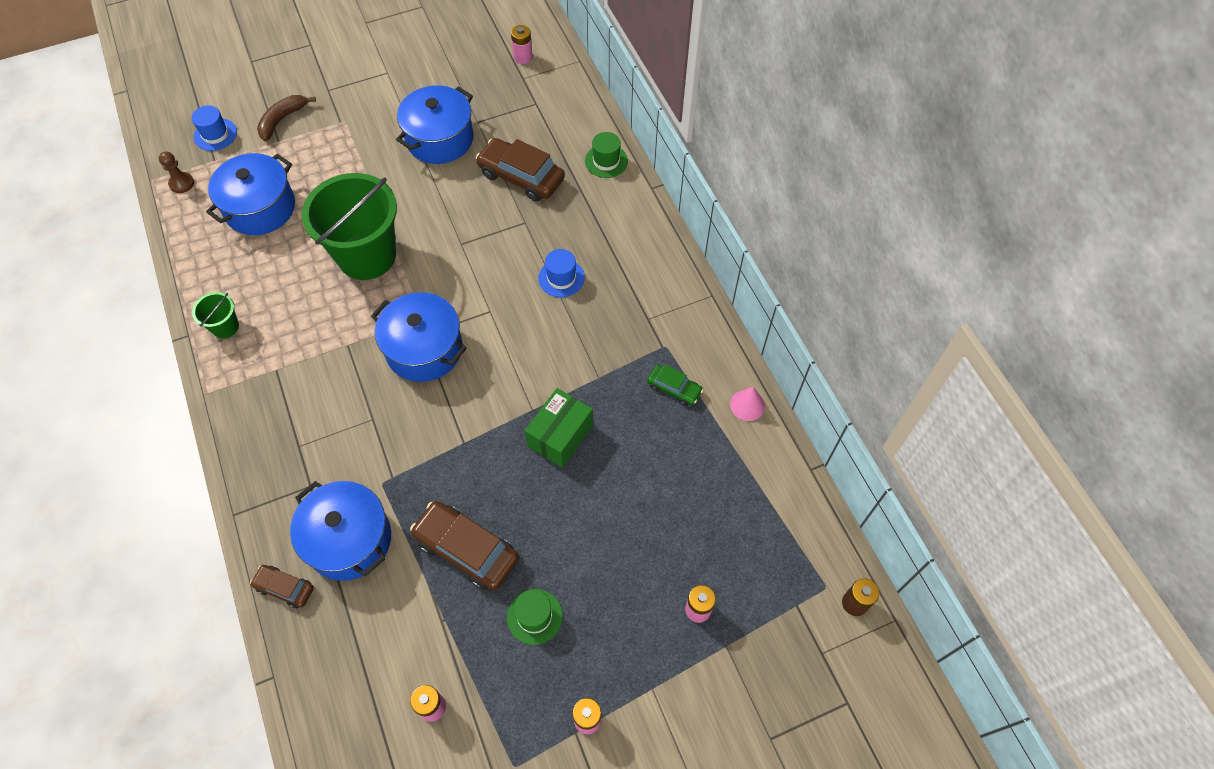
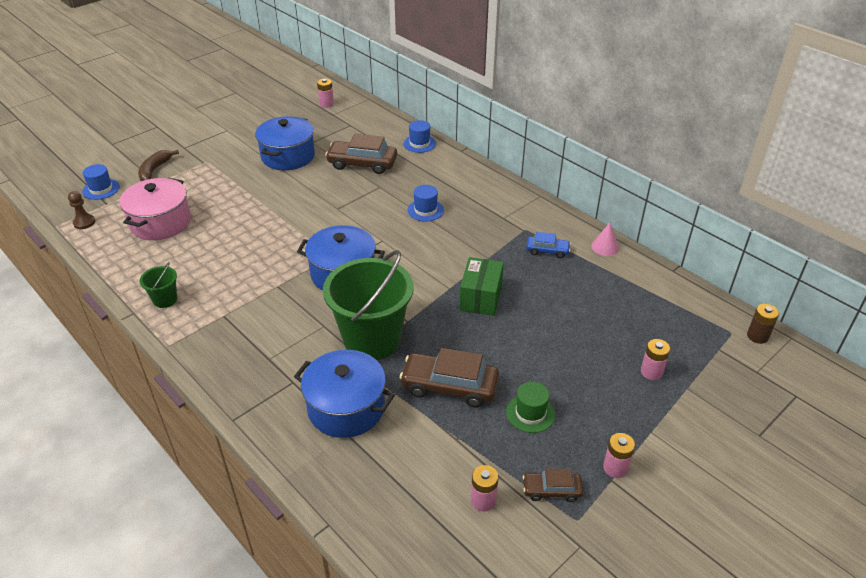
camera: 20 degrees left, 20 degrees down
blue pot [206,153,295,235] -> pink pot [119,178,191,240]
brown car [250,565,314,608] -> brown car moved to [523,468,583,502]
green bucket [302,173,397,280] -> green bucket moved to [323,250,413,360]
green hat [585,132,628,178] -> blue hat [403,120,436,153]
green car [647,364,703,406] -> blue car [526,232,571,258]

